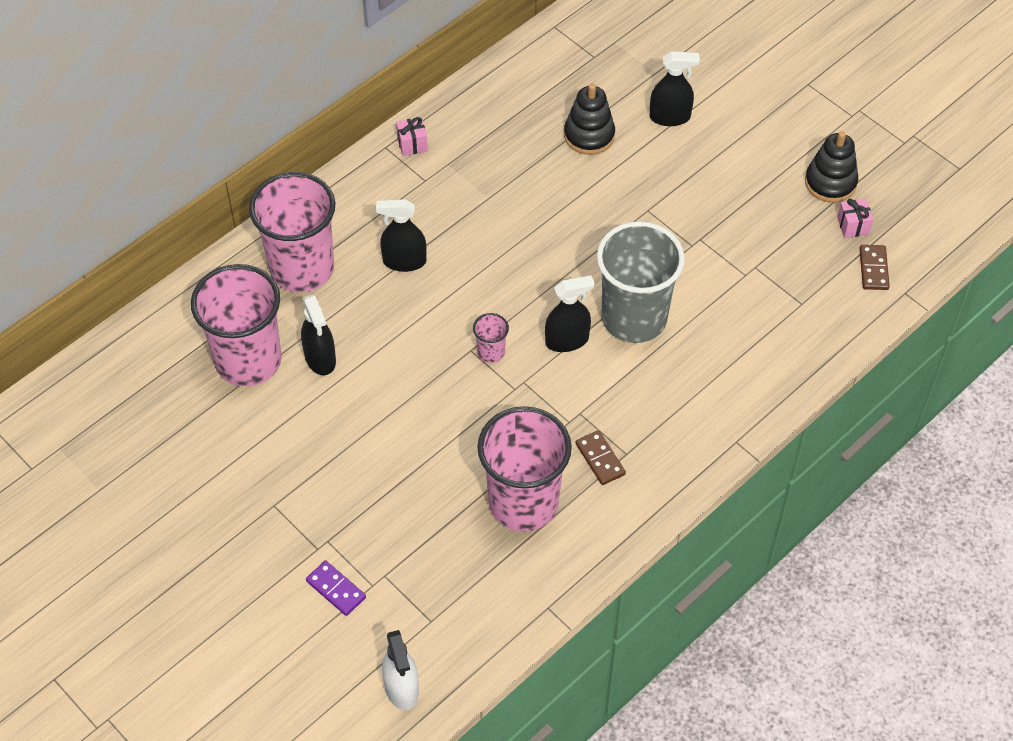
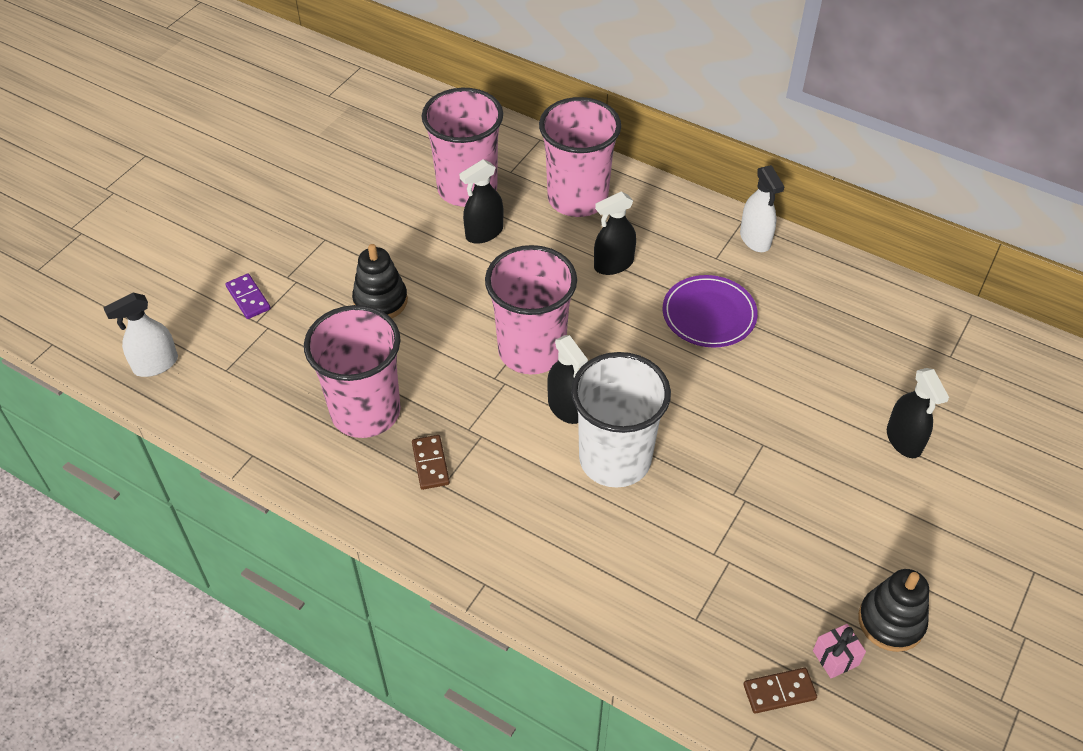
camera: 75 degrees right, 5 degrees down
purple domino [306,561,366,616] -> purple domino turned 60 degrees counterclockwise [225,274,271,319]
black spray bottle [376,199,427,272] -> black spray bottle turned 105 degrees counterclockwise [594,191,636,275]
pink gift [396,117,428,156] -> white spray bottle [740,165,784,252]
pink cup [473,313,509,363] -> pink cup [485,245,577,374], size x2.41
black stacking toy [564,84,615,155] -> black stacking toy moved to [352,244,408,318]
brown domino [576,430,626,485] -> brown domino turned 60 degrees counterclockwise [412,435,450,490]
grey cup [597,221,685,343] -> white cup [571,352,671,488]
none -> purple plate [663,275,758,348]

